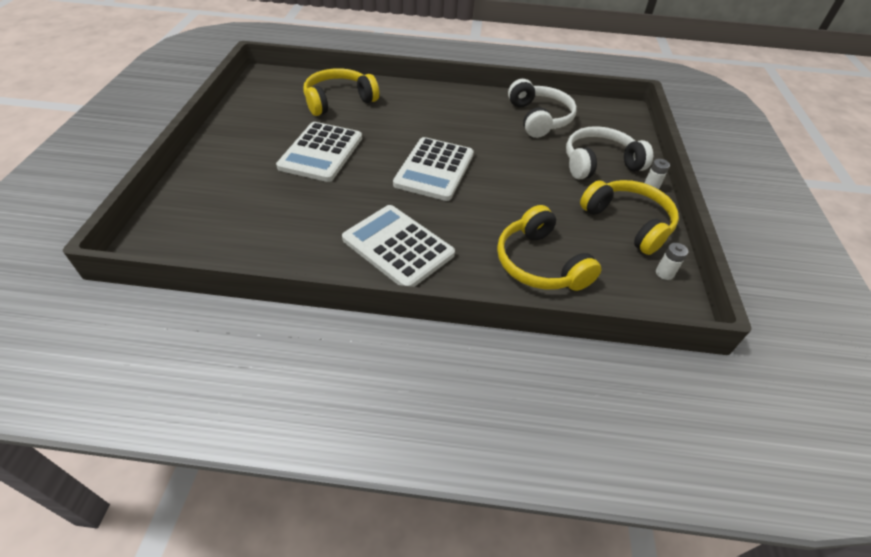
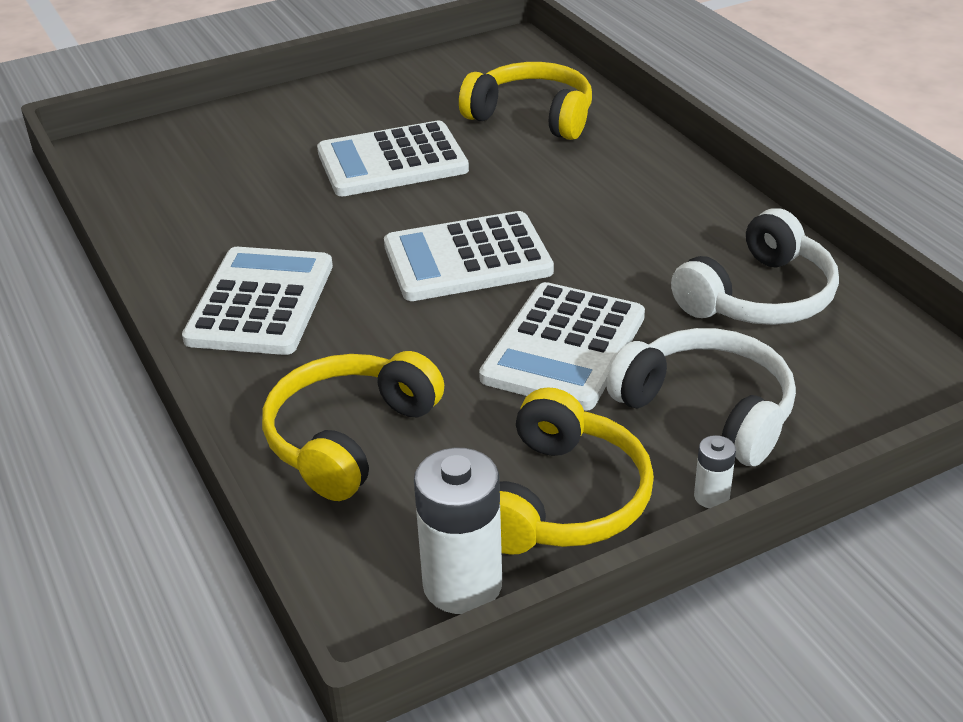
camera: 60 degrees right, 10 degrees down
white battery [656,243,688,280] -> white battery [414,448,502,614], size x2.10
none -> white calculator [479,282,645,411]

